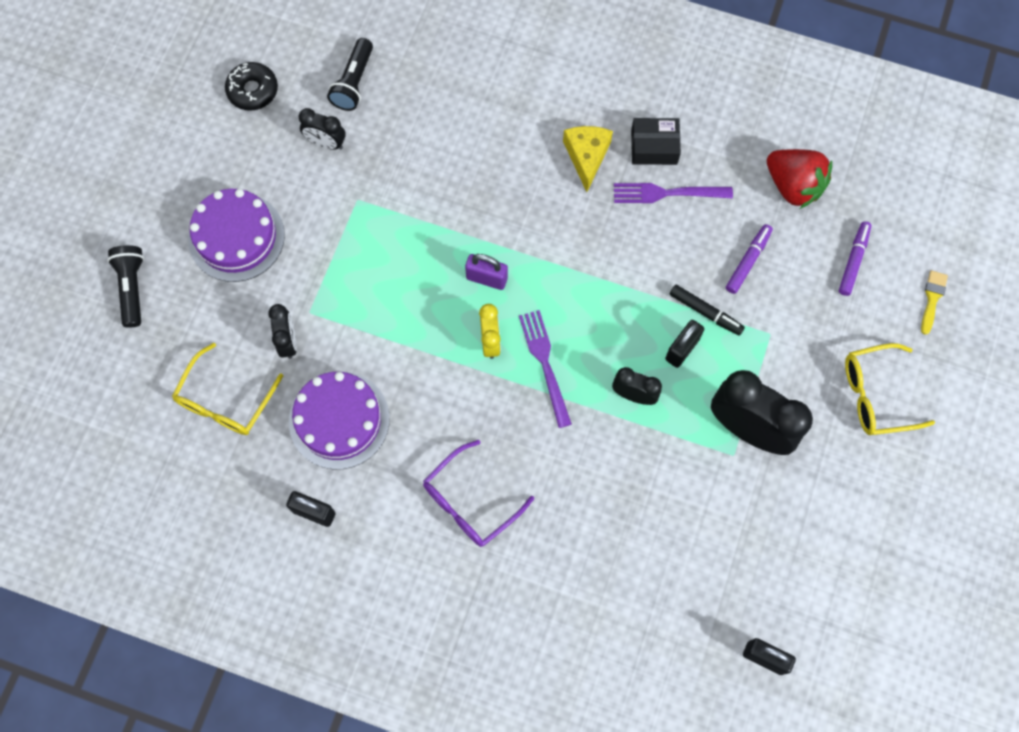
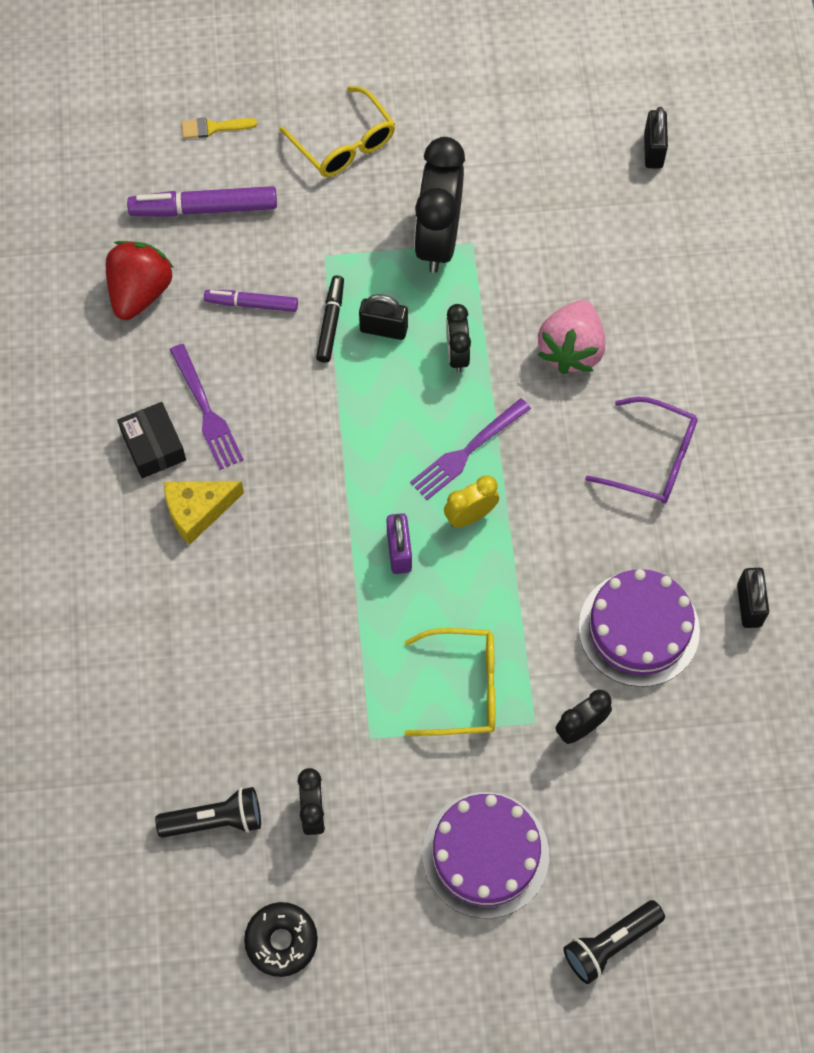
camera: 115 degrees left, 5 degrees down
yellow glasses [172,343,283,435] -> yellow glasses moved to [405,628,495,736]
purple marker [839,221,872,296] -> purple marker [127,186,277,217], size x1.61
none -> pink strawberry [537,300,605,374]

